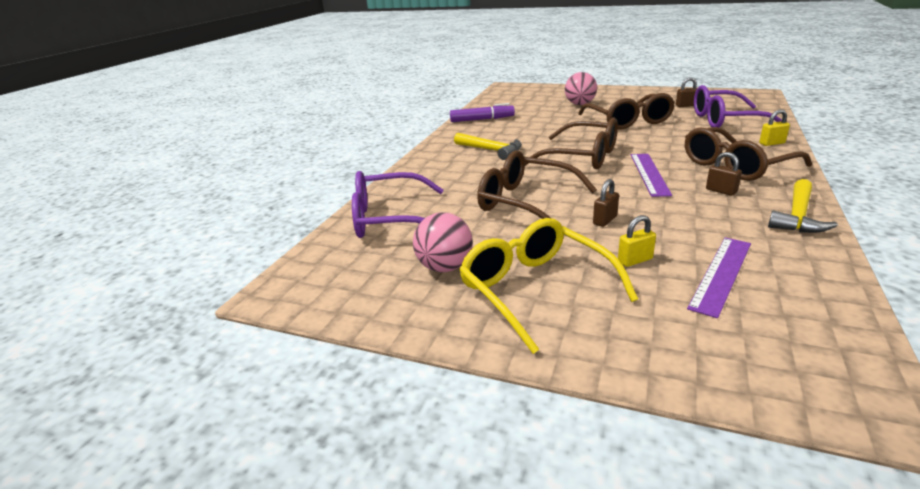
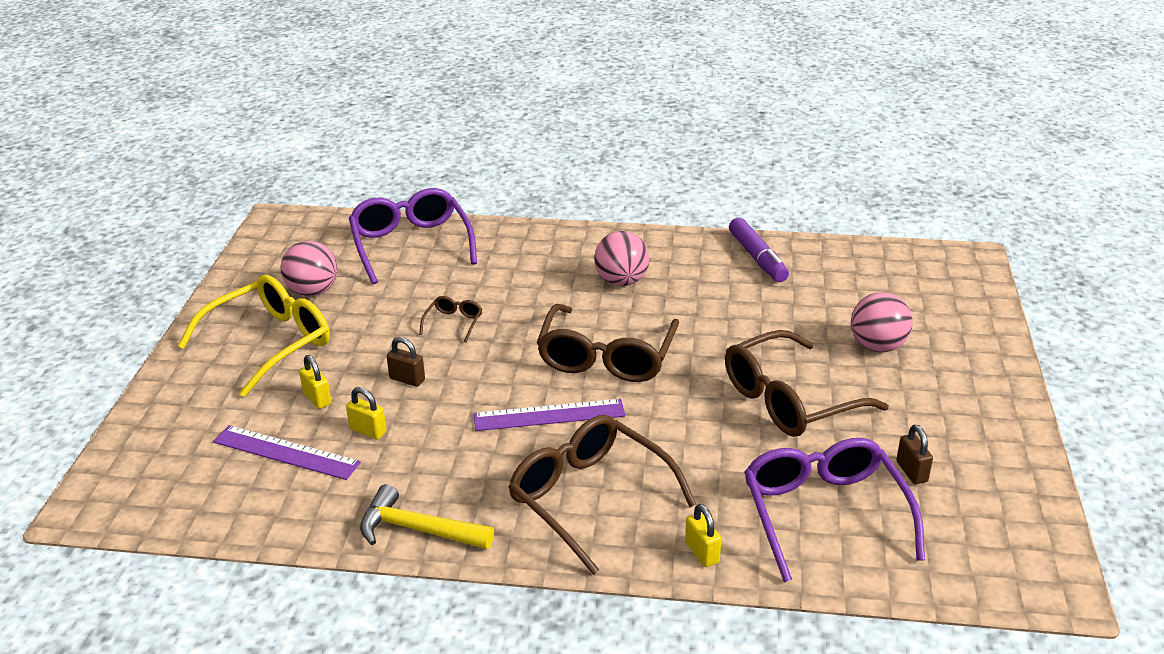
camera: 75 degrees right, 5 degrees up
yellow hammer [454,133,522,160] -> pink ball [594,231,650,286]
brown glasses [477,150,597,219] -> brown glasses [419,296,482,343], size x0.44
brown padlock [706,152,742,196] -> none
none -> yellow padlock [346,387,386,440]

